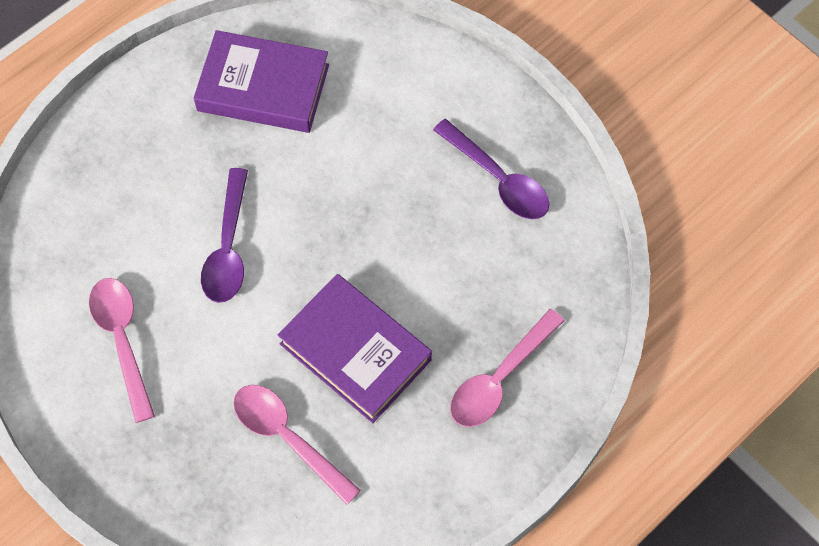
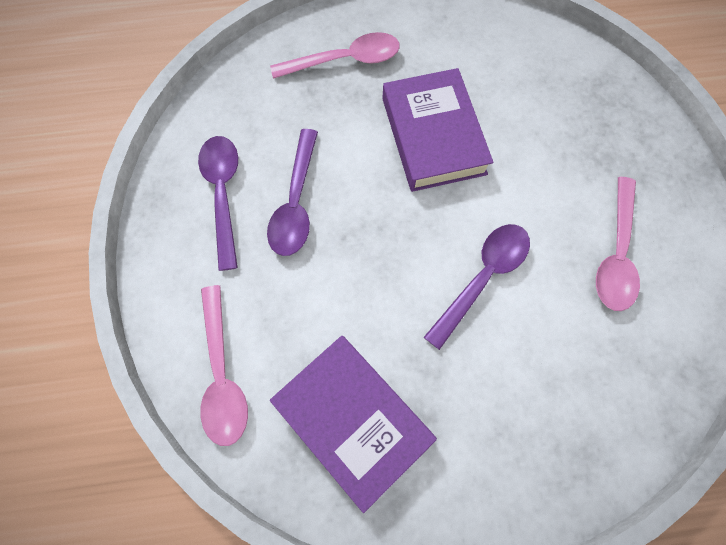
camera: 145 degrees left, 5 degrees up
pink spoon [233,385,361,505] -> pink spoon moved to [200,285,248,446]
none -> purple spoon [267,129,318,256]

